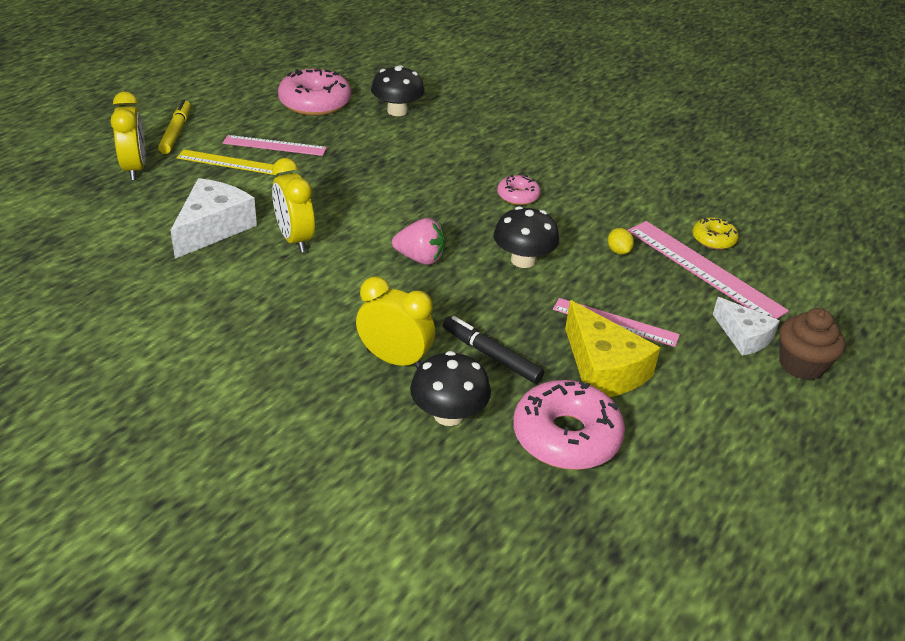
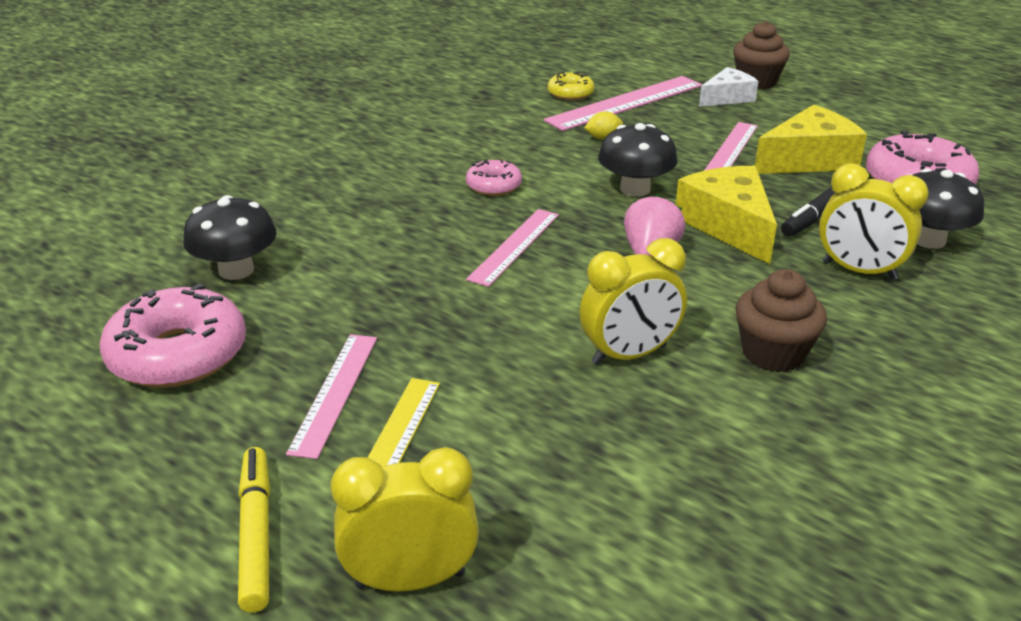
camera: 85 degrees left, 5 degrees down
yellow marker [158,100,191,154] -> yellow marker turned 75 degrees clockwise [238,447,270,613]
white cheese [170,178,257,259] -> none
yellow clock [356,277,435,369] -> yellow clock turned 90 degrees counterclockwise [819,163,929,280]
none -> pink ruler [466,209,559,287]
none -> yellow cheese [676,166,777,264]
none -> brown cupcake [735,269,827,372]

